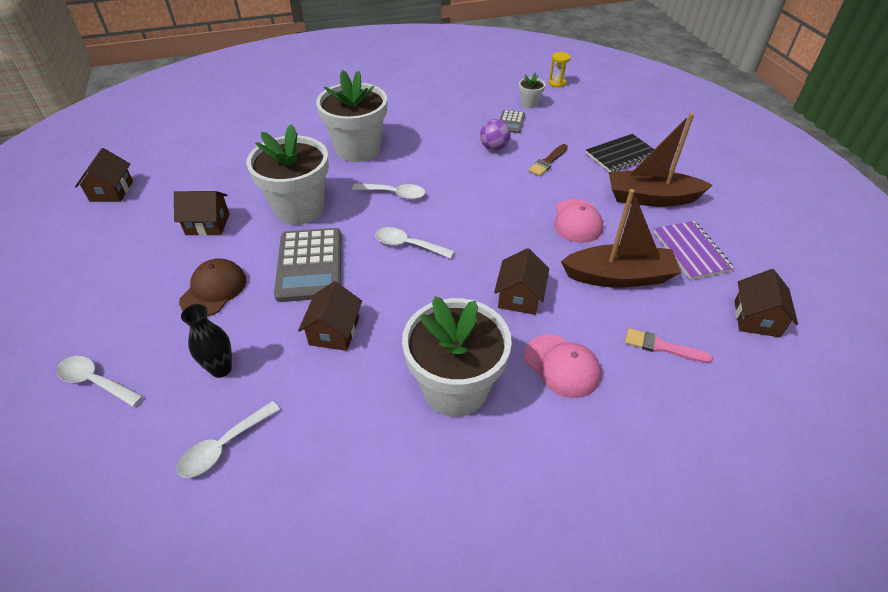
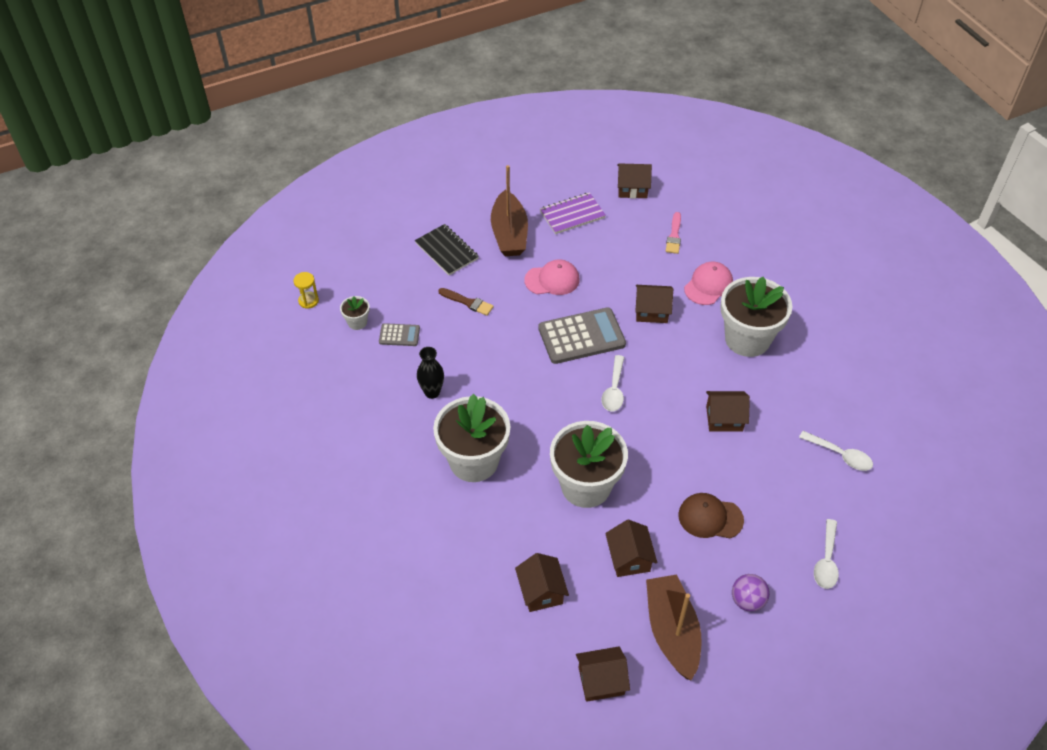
camera: 100 degrees left, 5 degrees up
black vase [181,304,232,378] -> black vase moved to [417,347,444,399]
grey calculator [274,228,341,302] -> grey calculator moved to [538,308,626,364]
white spoon [352,183,426,200] -> none
purple ball [480,119,511,151] -> purple ball moved to [732,574,770,612]
brown boat [561,189,681,288] -> brown boat moved to [646,574,701,680]
none -> brown house [515,553,569,612]

